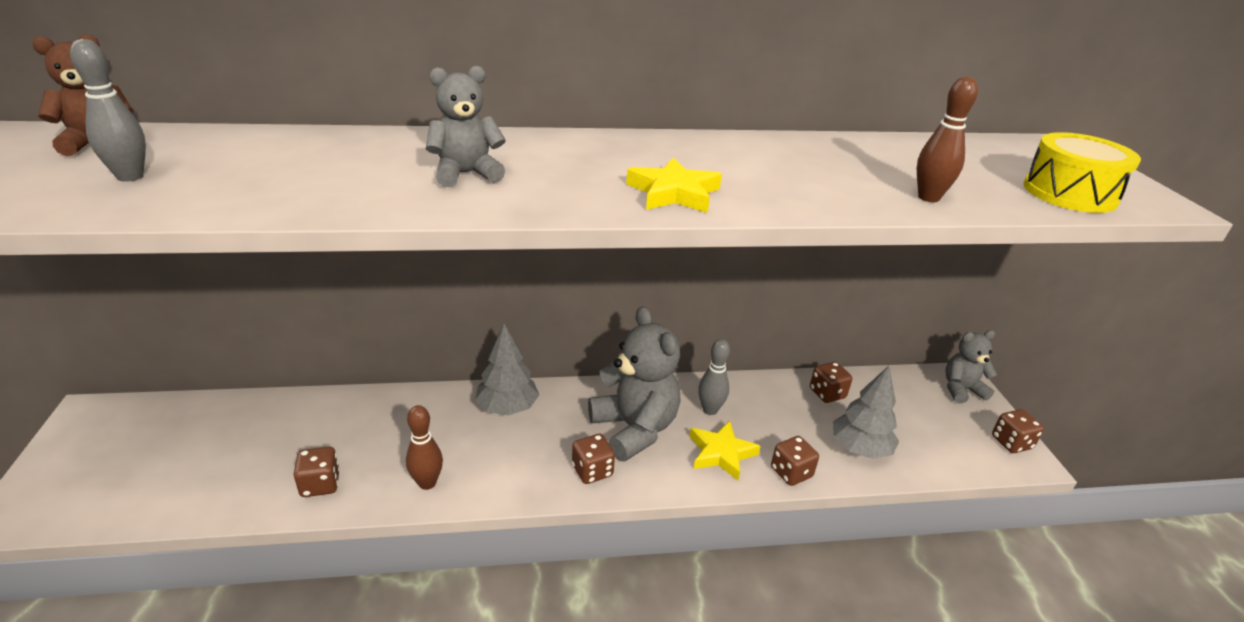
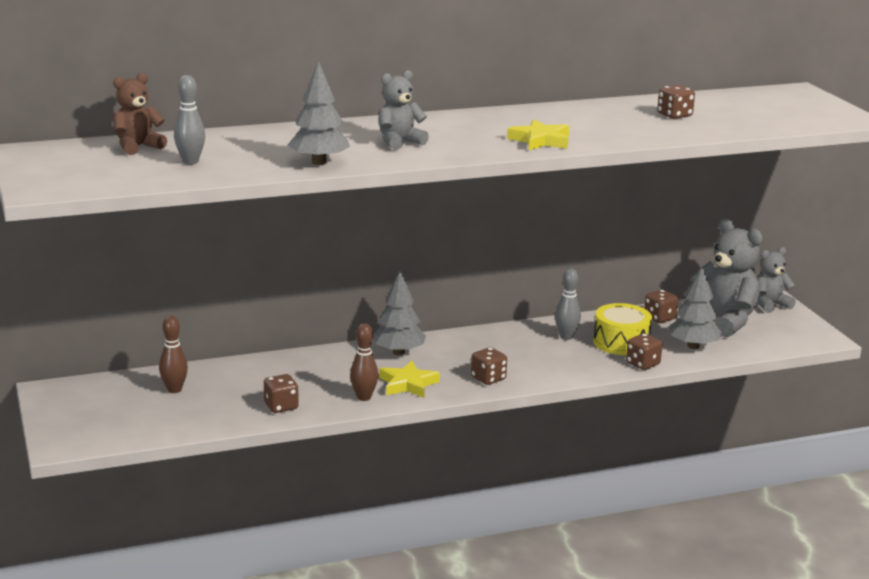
camera: 10 degrees left, 10 degrees down
grey teddy bear [588,307,680,461] -> grey teddy bear moved to [683,218,763,337]
yellow star [689,421,761,480] -> yellow star moved to [379,361,440,398]
brown bowling pin [917,76,978,202] -> brown bowling pin moved to [159,316,188,393]
brown dice [992,409,1044,453] -> brown dice moved to [657,85,695,119]
yellow drum [1023,132,1141,213] -> yellow drum moved to [593,303,652,355]
none -> grey tree [287,61,350,165]

